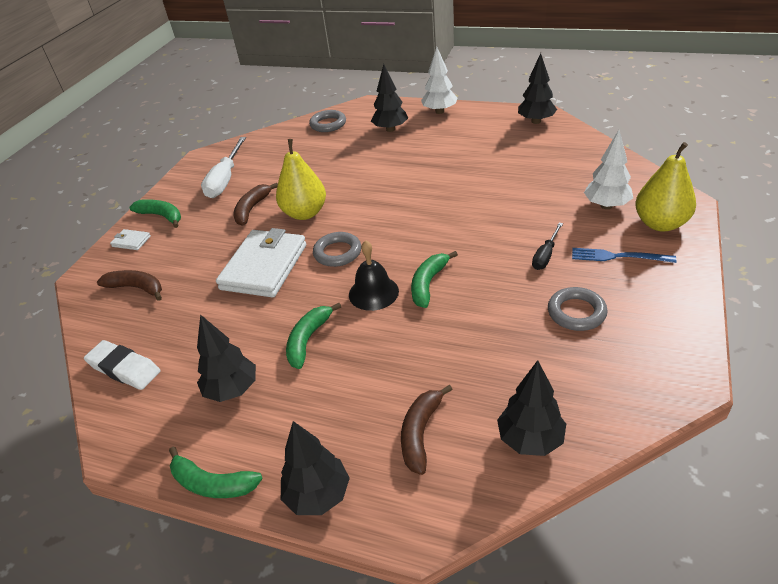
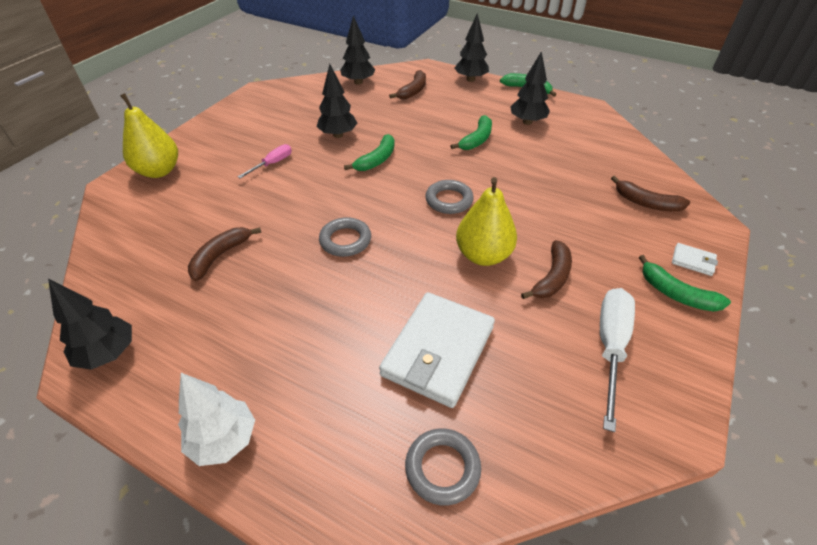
camera: 175 degrees left, 5 degrees up
white eraser [84,340,161,390] -> none
white wallet [216,228,306,298] -> white wallet moved to [379,292,495,408]
black bell [349,240,399,311] -> none
black tree [371,64,408,132] -> black tree moved to [317,64,357,138]
black screwdriver [532,223,563,270] -> pink screwdriver [237,144,292,178]
grey ring [548,287,608,331] -> grey ring moved to [319,217,371,257]
blue fork [572,248,677,263] -> none
white tree [584,130,633,209] -> none
none -> brown banana [188,227,261,281]

